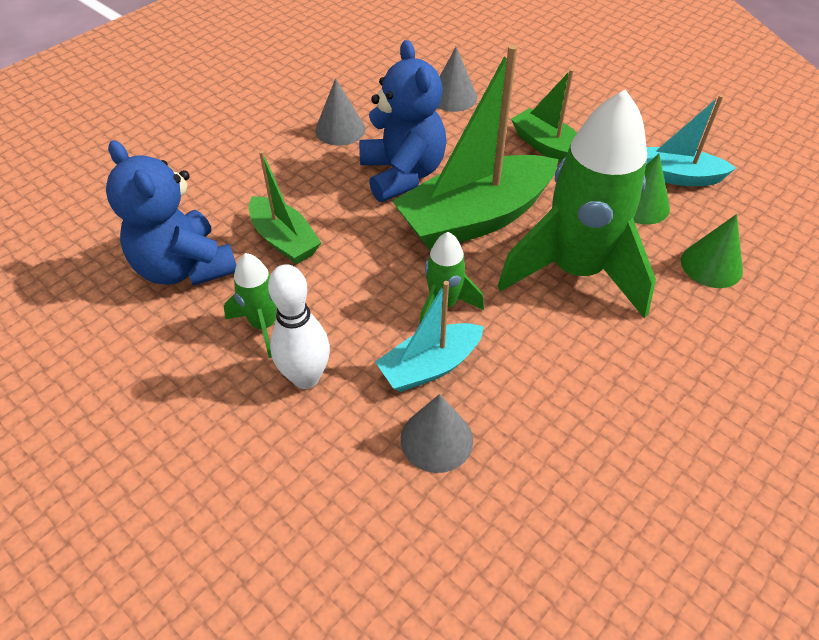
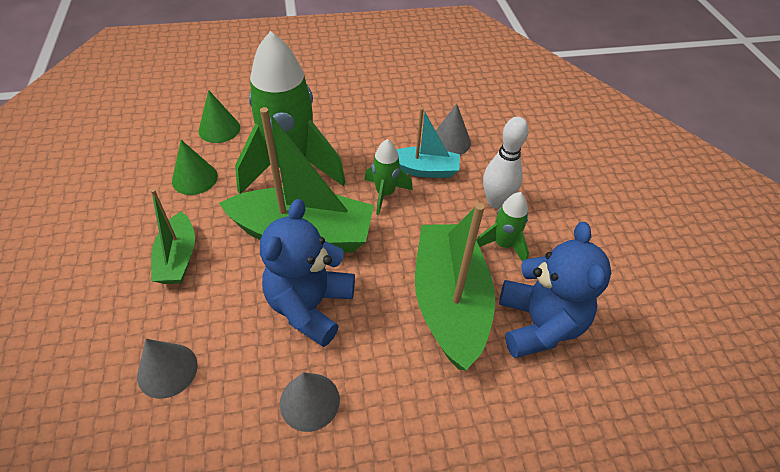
camera: 145 degrees left, 0 degrees up
green boat [249,150,321,264] -> green boat [415,203,495,370], size x1.81
turquoise boat [646,95,736,186] -> none

